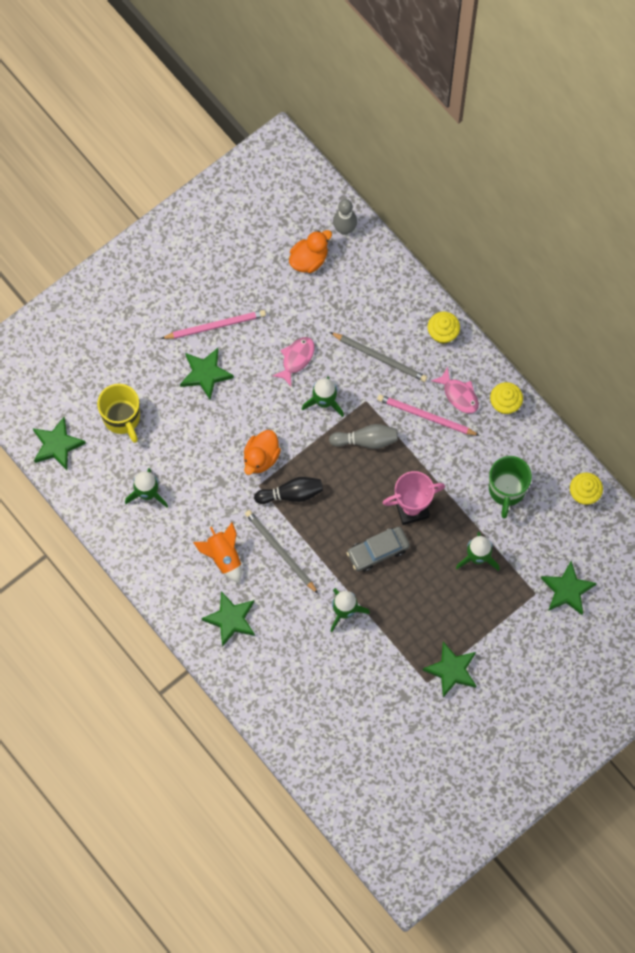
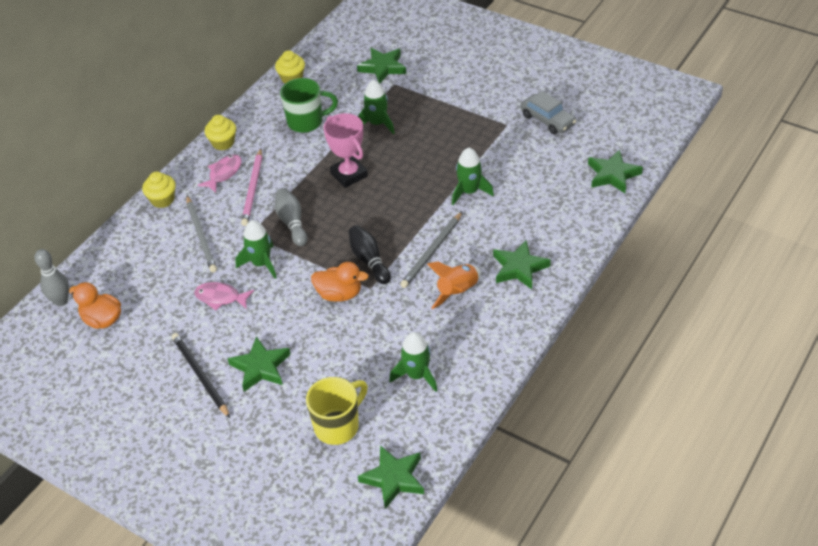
camera: 105 degrees left, 25 degrees down
pink pencil [161,310,266,339] -> black pencil [172,333,230,418]
grey pencil [330,332,427,382] -> grey pencil turned 150 degrees clockwise [186,196,217,272]
grey car [347,527,410,572] -> grey car moved to [521,91,576,134]
green star [423,642,476,697] -> green star moved to [588,149,643,193]

